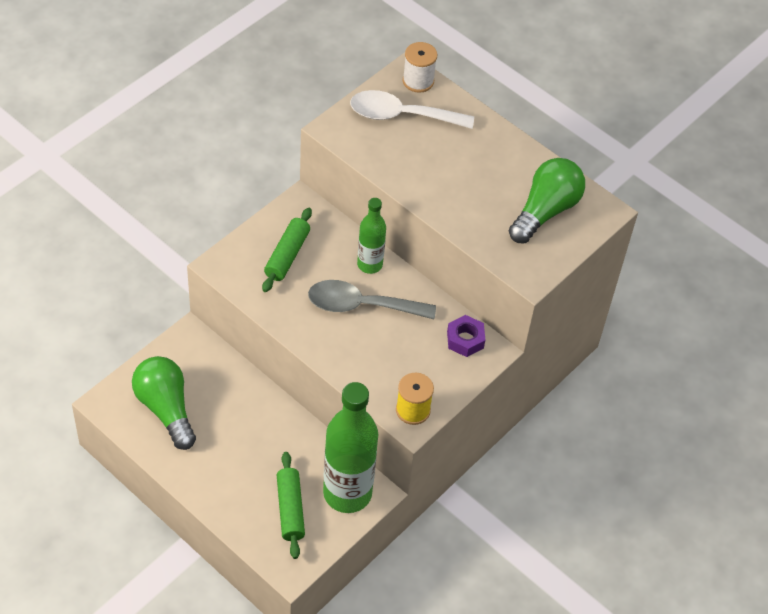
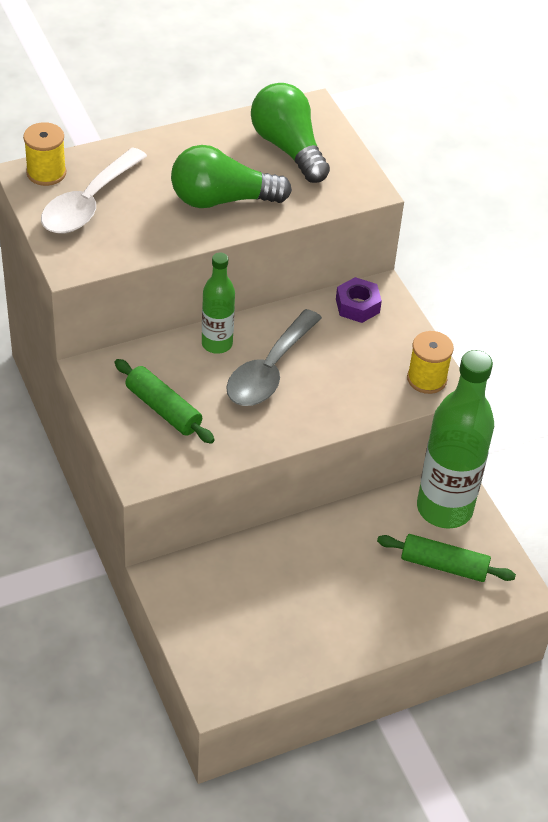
camera: 65 degrees left, 5 degrees down
green light bulb [132,356,196,450] -> green light bulb moved to [171,145,292,208]
white spool [402,42,437,93] -> yellow spool [23,122,66,186]

